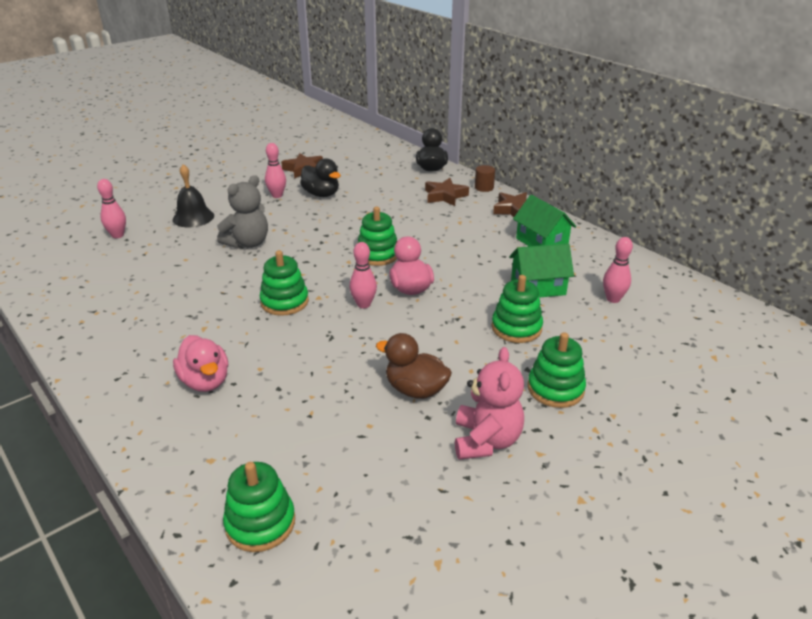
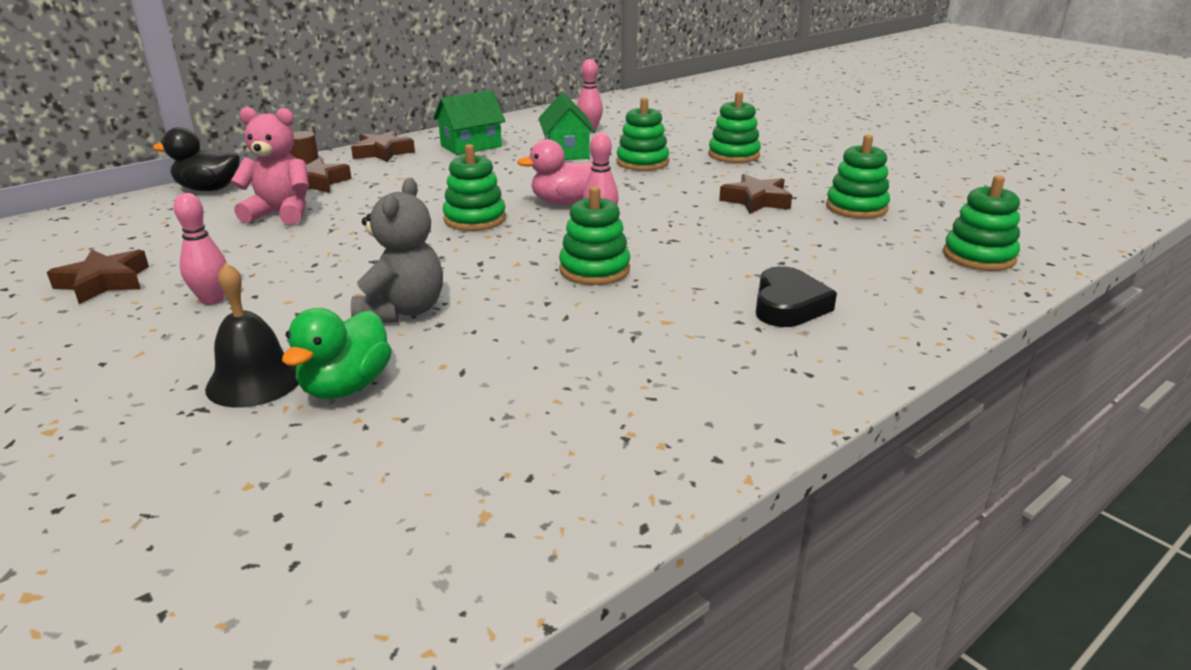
camera: 90 degrees left, 5 degrees down
pink bowling pin [97,179,126,238] -> none
pink duck [173,335,228,392] -> black heart [756,266,837,327]
grey teddy bear [217,175,268,249] -> grey teddy bear turned 60 degrees clockwise [351,178,443,323]
black duck [300,158,341,197] -> none
brown duck [376,333,452,399] -> brown star [719,174,792,214]
pink teddy bear [455,347,524,460] -> pink teddy bear moved to [231,107,309,225]
none -> green duck [282,308,392,399]
none -> green stacking toy [826,135,890,219]

